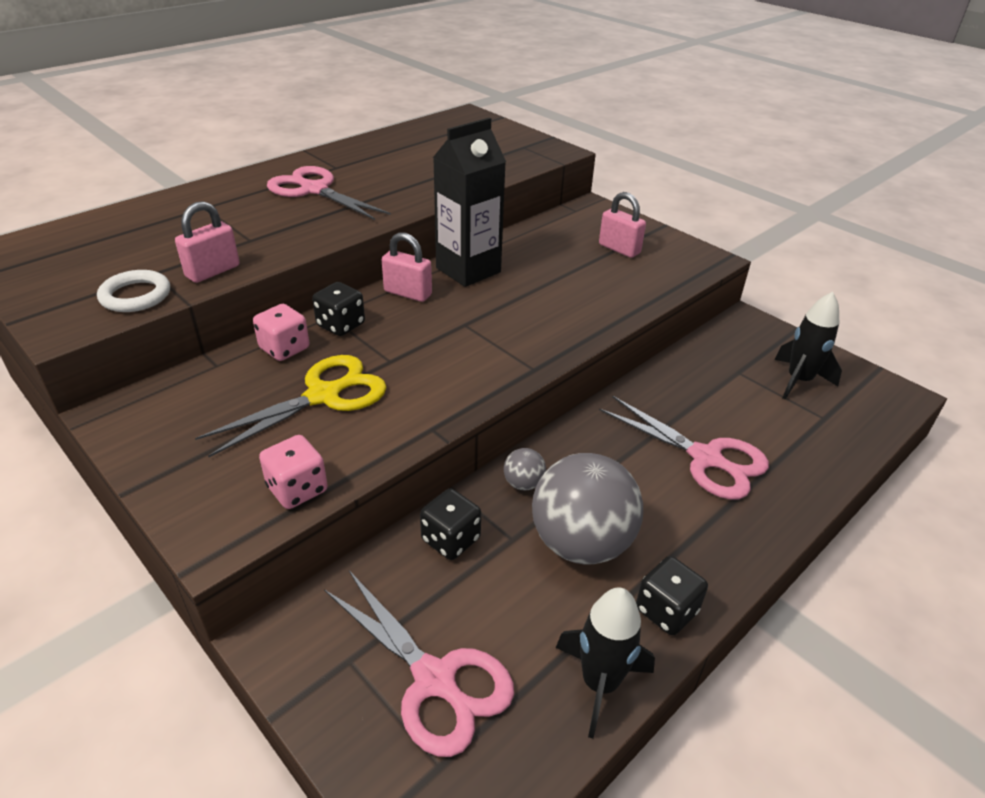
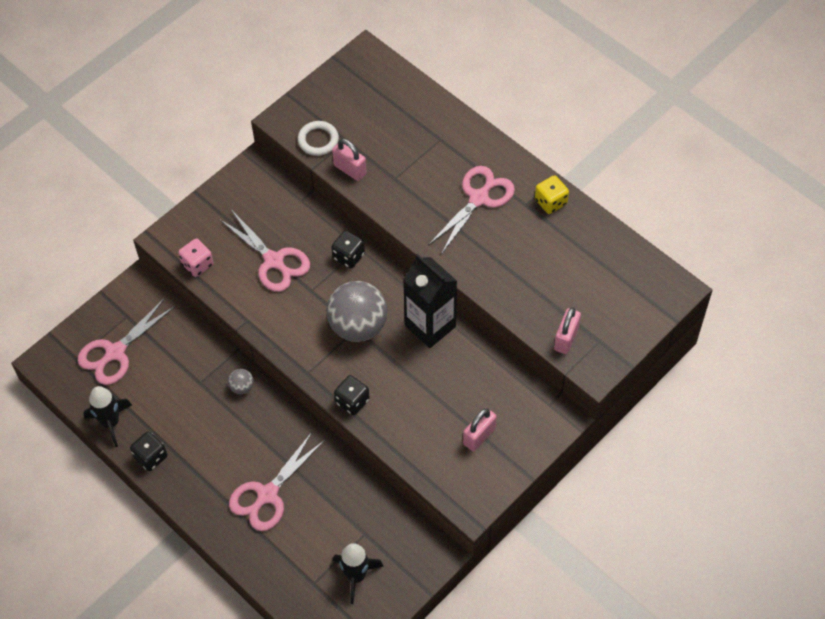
camera: 90 degrees right, 20 degrees up
yellow scissors [195,355,387,457] -> pink scissors [219,210,310,292]
pink dice [253,304,309,361] -> none
pink padlock [382,232,432,302] -> pink padlock moved to [554,307,581,354]
black dice [420,489,481,560] -> black dice moved to [334,375,370,415]
grey ball [532,453,643,564] -> grey ball moved to [327,281,387,342]
none -> yellow dice [535,175,569,214]

